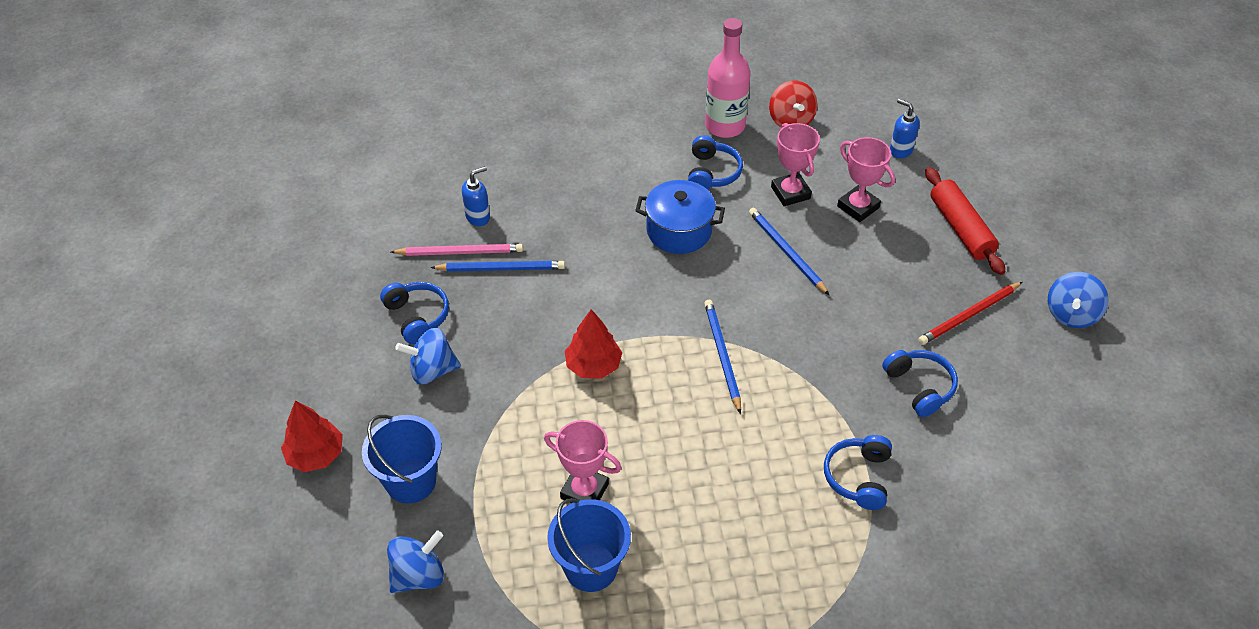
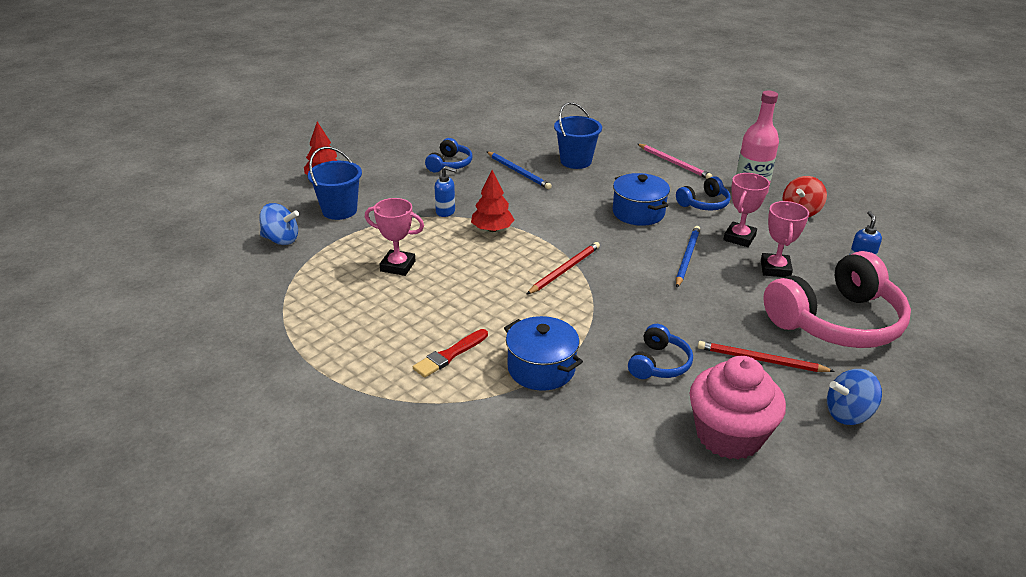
camera: 50 degrees right, 15 degrees down
pink pencil [391,244,523,256] -> pink pencil moved to [638,144,712,179]
blue spinning top [395,328,461,384] -> none
blue soap dispenser [462,166,490,226] -> blue soap dispenser moved to [435,166,457,217]
pink trophy [544,420,622,503] -> pink trophy turned 60 degrees counterclockwise [365,198,424,276]
blue bucket [547,498,631,592] -> blue bucket moved to [554,102,602,169]
blue pencil [704,300,741,414] -> red pencil [526,242,600,295]
blue headphones [824,435,892,510] -> blue pot [504,316,583,391]
red rolling pin [925,167,1005,275] -> pink headphones [763,251,911,348]
none -> red brush [413,329,488,378]
none -> pink cupcake [689,356,786,460]

